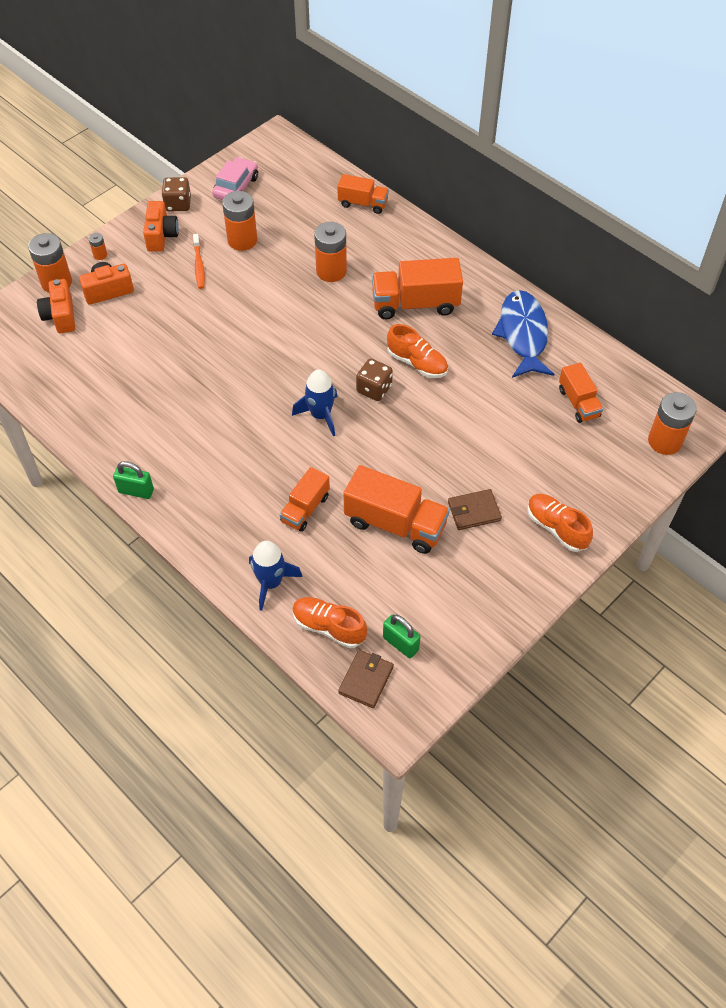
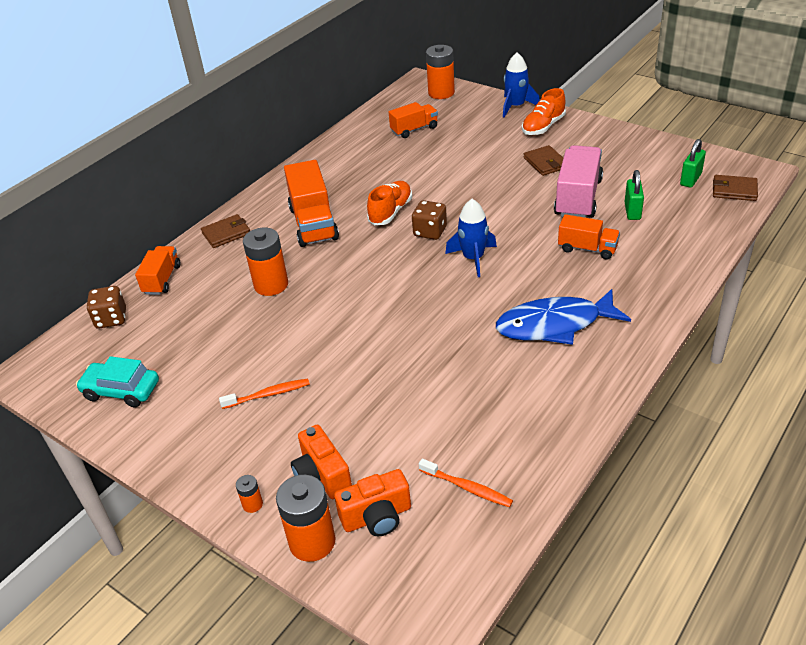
camera: 95 degrees left, 15 degrees down
green padlock [113,461,154,499] -> green padlock moved to [625,170,644,220]
orange camera [143,201,179,252] -> none
brown dice [162,177,191,211] -> brown dice moved to [87,286,126,329]
pink car [212,157,258,200] -> turquoise car [76,356,159,407]
orange battery [222,191,257,251] -> none
blue rocket [249,541,302,611] -> blue rocket moved to [503,52,540,117]
orange shoe [292,597,367,648] -> none
orange truck [343,465,450,554] -> pink truck [554,145,603,218]
blue fish [492,290,554,378] -> blue fish moved to [496,289,631,345]
none -> brown wallet [201,214,250,248]
none -> orange toothbrush [419,459,513,507]

